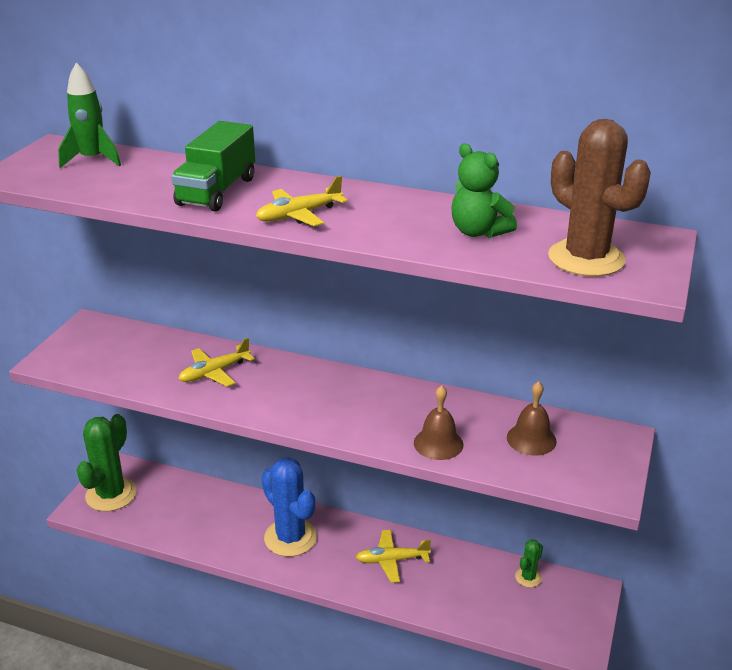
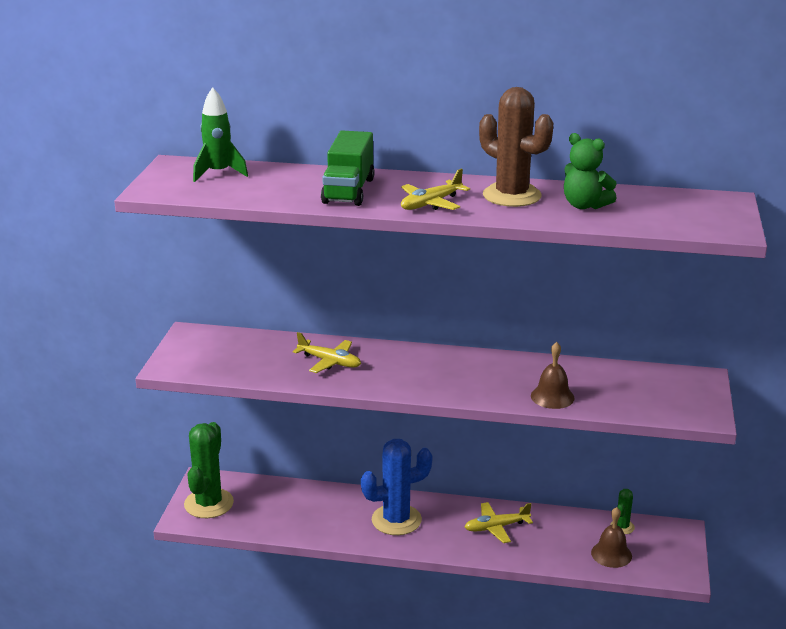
camera: 10 degrees left, 5 degrees down
yellow plane [179,338,255,387] -> yellow plane turned 105 degrees counterclockwise [293,332,361,373]
blue cactus [261,457,317,557] -> blue cactus turned 60 degrees counterclockwise [361,439,433,535]
brown bell [507,381,557,456] -> brown bell moved to [591,507,632,568]
brown cactus [548,119,651,276] -> brown cactus moved to [479,87,553,207]

